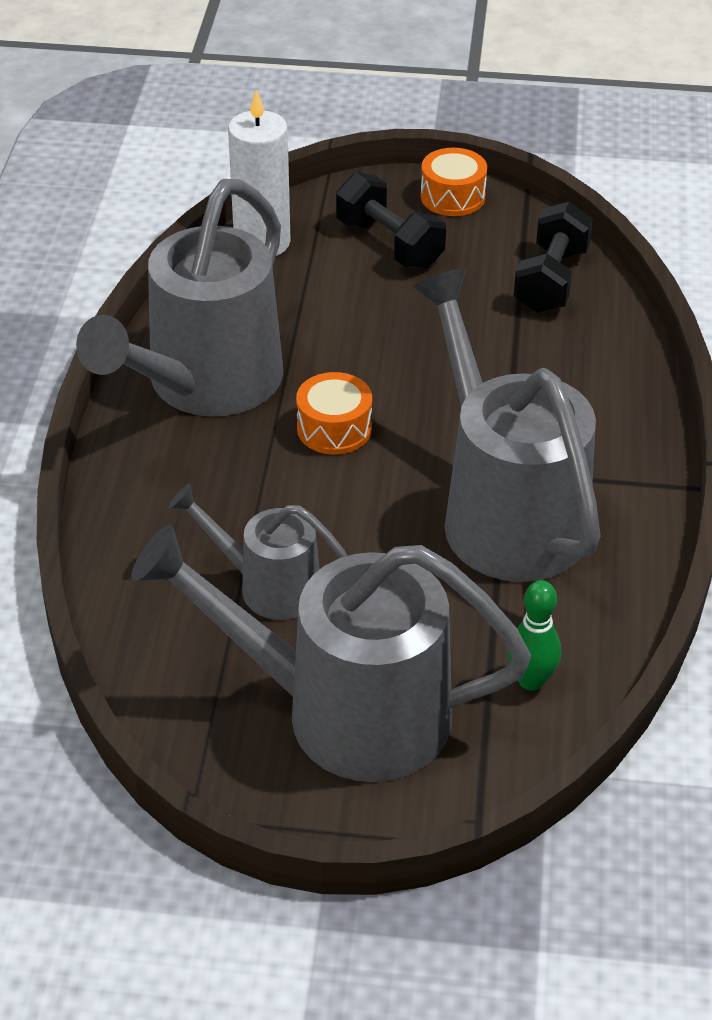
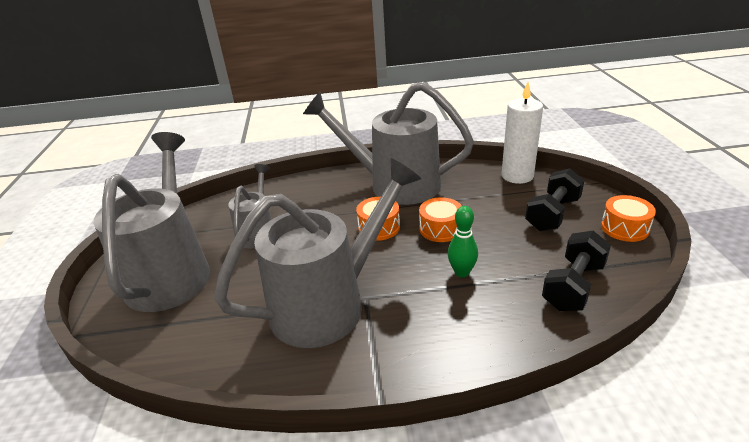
camera: 80 degrees right, 10 degrees down
green bowling pin [507,580,561,691] -> green bowling pin moved to [448,206,478,277]
black dumbbell [514,202,593,313] -> black dumbbell turned 60 degrees counterclockwise [542,231,611,311]
none -> orange drum [419,197,462,242]

